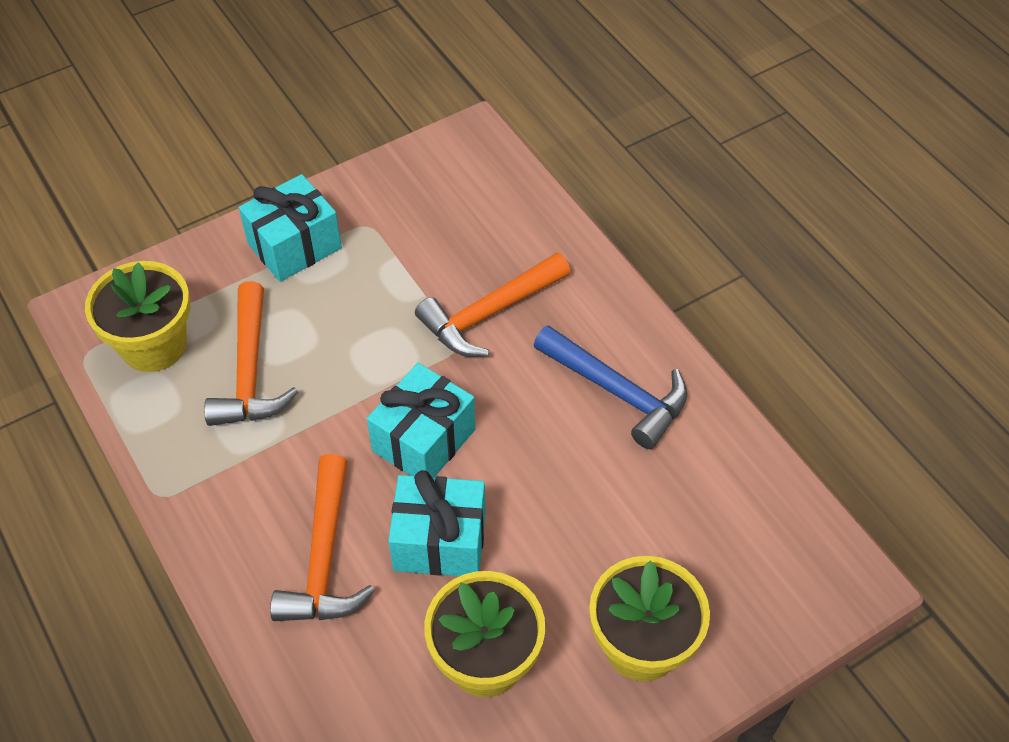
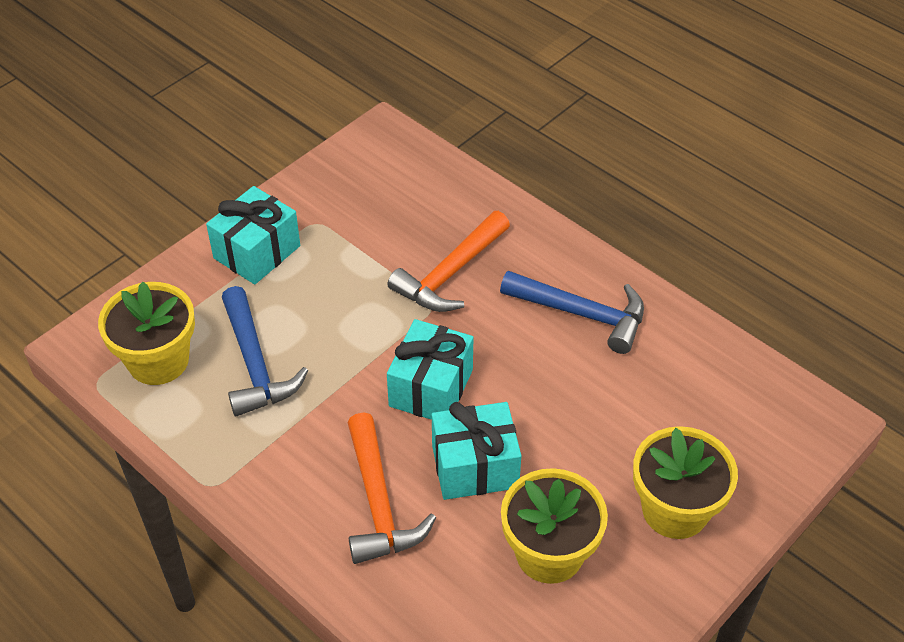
camera: 15 degrees left, 5 degrees down
orange hammer [204,281,298,426] -> blue hammer [222,286,308,417]

